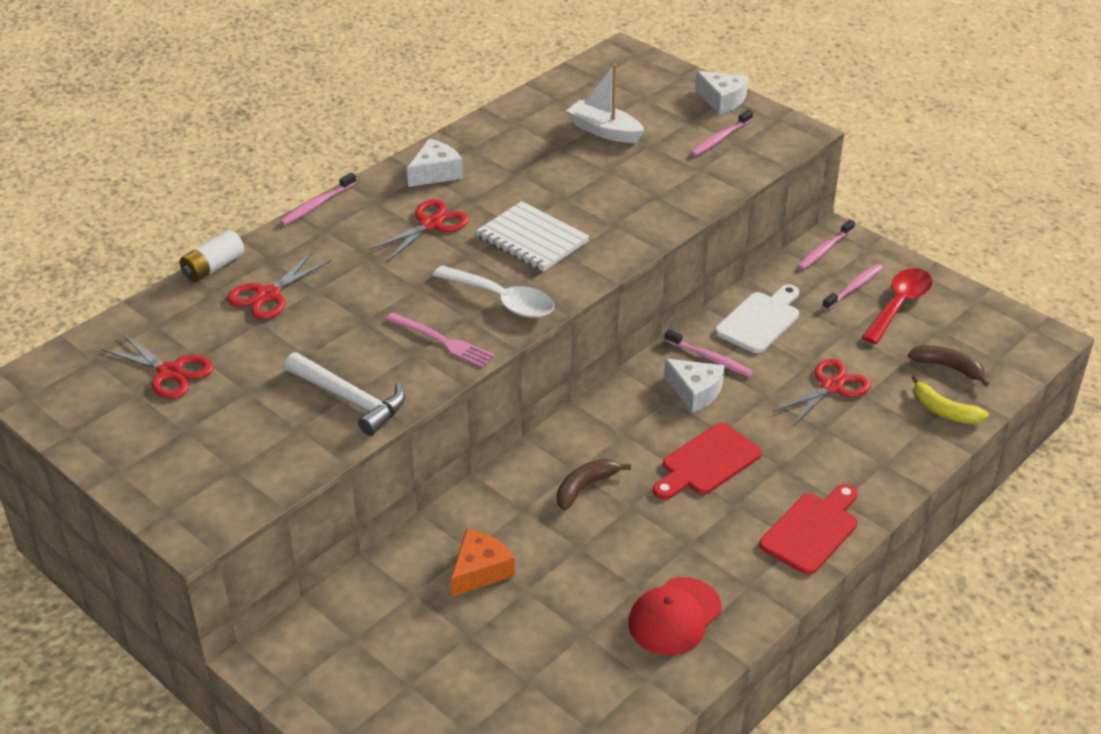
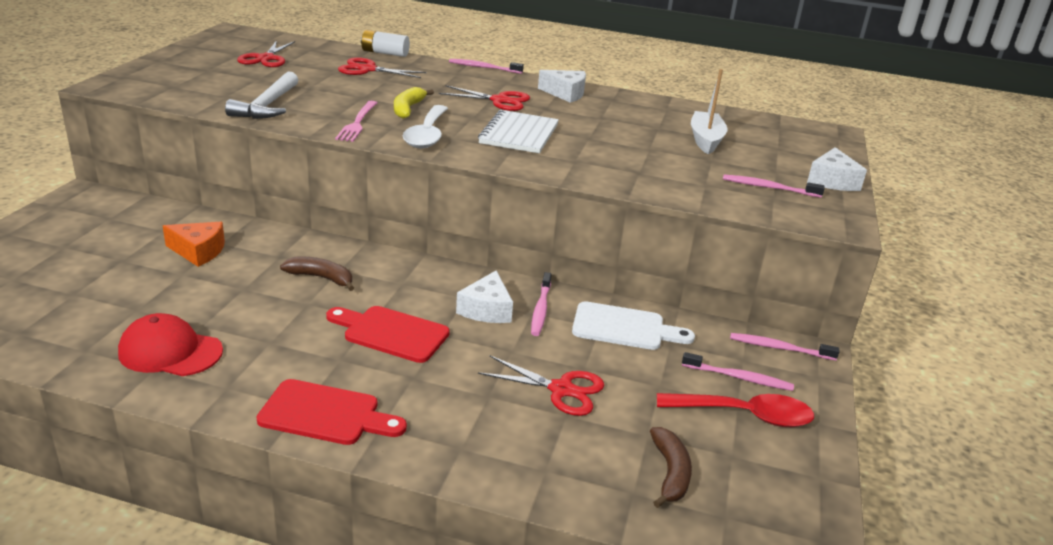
camera: 60 degrees right, 10 degrees down
yellow banana [912,375,989,424] -> yellow banana moved to [394,87,434,119]

